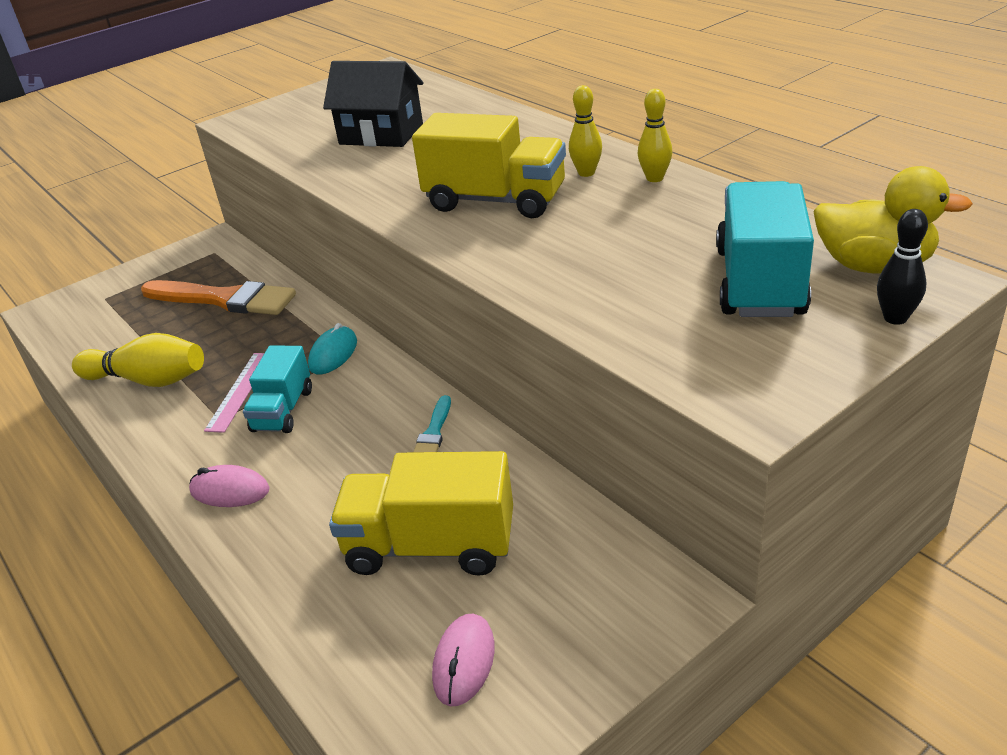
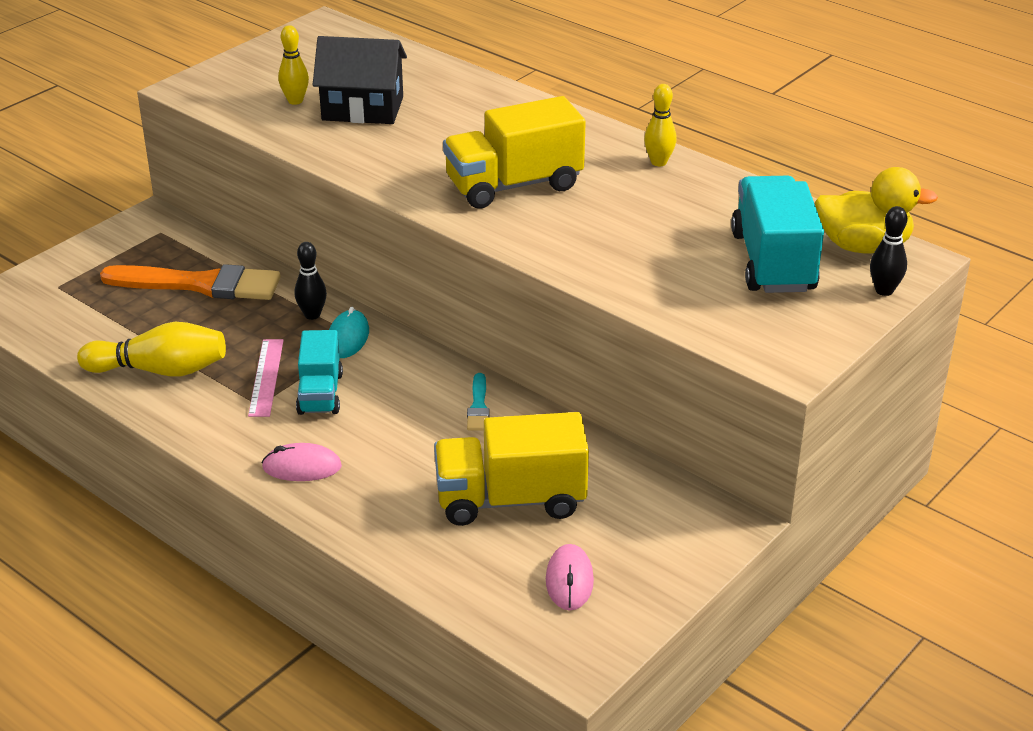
camera: 15 degrees left, 0 degrees up
yellow truck [412,113,566,218] -> yellow truck turned 150 degrees clockwise [443,96,586,209]
yellow bowling pin [569,85,602,177] -> yellow bowling pin moved to [278,25,309,105]
none -> black bowling pin [295,242,327,320]

